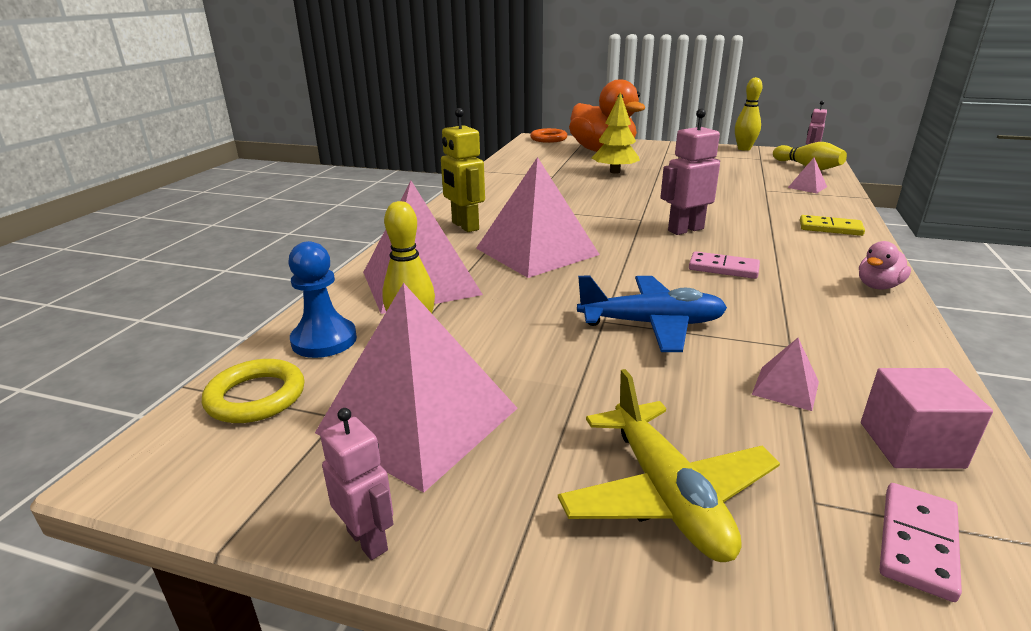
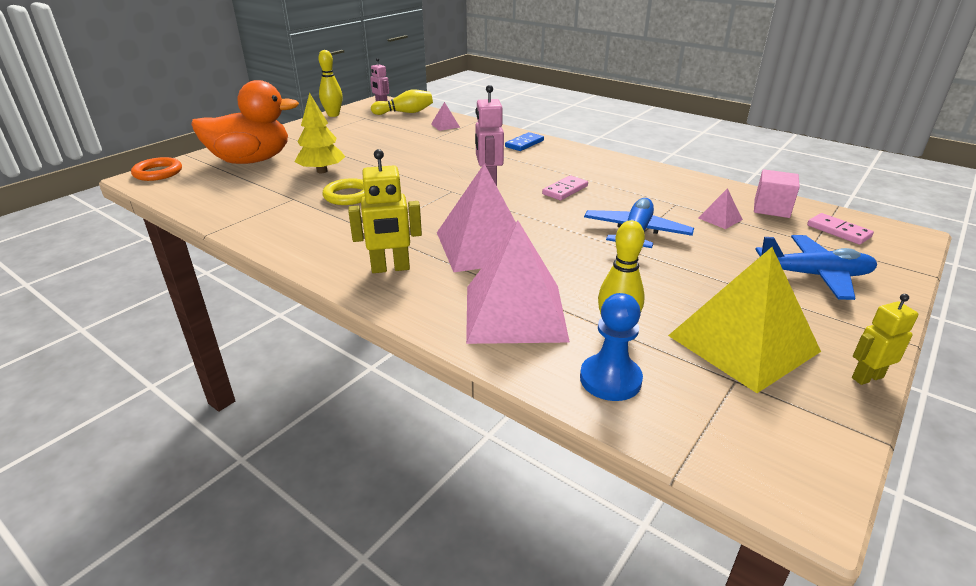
camera: 70 degrees left, 5 degrees up
yellow ring [202,359,304,423] -> yellow ring moved to [323,178,365,205]
pink pyramid [315,283,518,493] -> yellow pyramid [668,247,821,393]
pink robot [320,408,393,560] -> yellow robot [852,294,918,385]
yellow plane [558,369,780,562] -> blue plane [755,235,877,300]
yellow domino [800,215,865,236] -> blue domino [505,132,544,151]
pink duck [859,241,911,289] -> none

